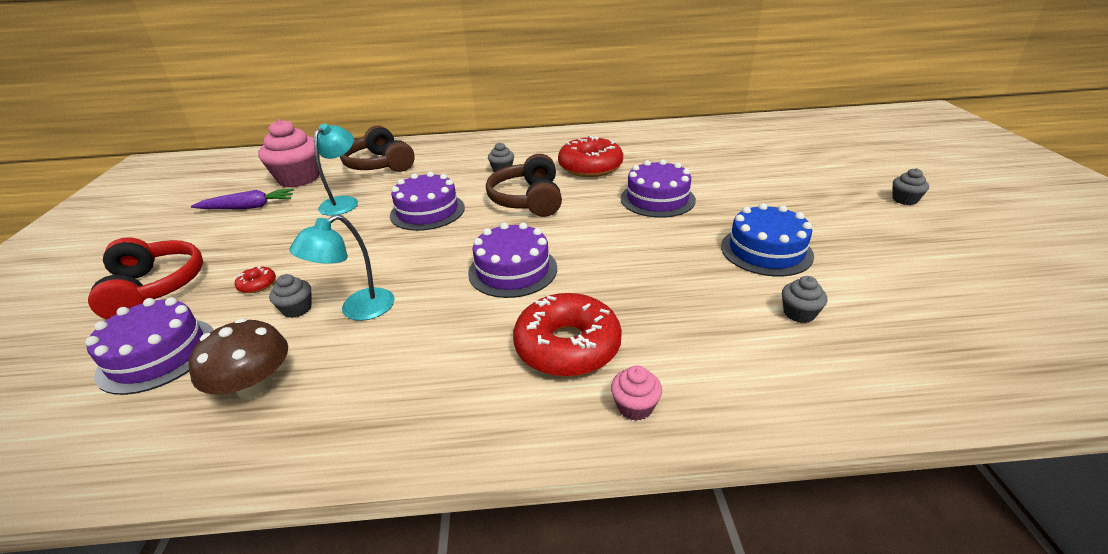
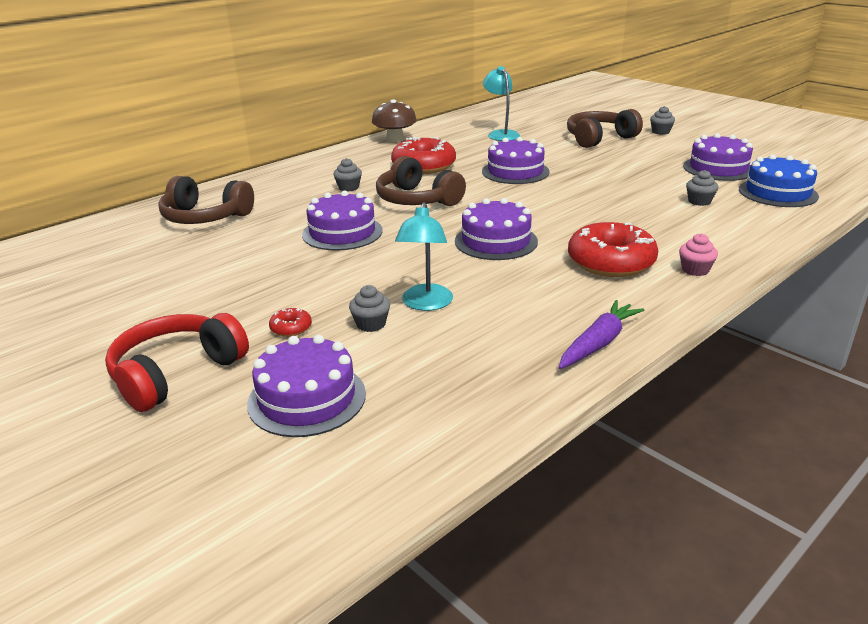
camera: 40 degrees left, 5 degrees down
red headphones [88,237,203,319] -> red headphones turned 75 degrees counterclockwise [105,313,249,412]
brown mushroom [189,318,288,399] -> brown mushroom moved to [372,99,417,142]
purple carrot [191,189,294,209] -> purple carrot moved to [559,300,644,369]
pink cupcake [258,119,320,187] -> none
turquoise lamp [314,124,358,216] -> turquoise lamp moved to [483,66,520,141]
blue cake [721,203,814,276] -> blue cake moved to [739,154,819,207]
none -> brown headphones [567,109,643,148]
none -> purple cake [683,133,753,181]

